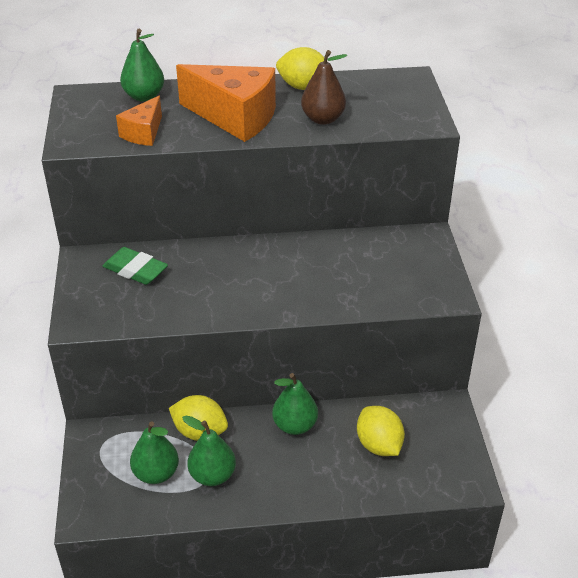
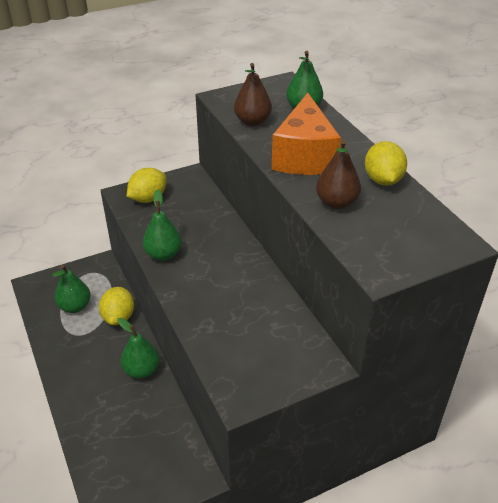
camera: 70 degrees right, 0 degrees up
green eraser [103,247,168,285] -> none
orange cheese [116,96,162,146] -> brown pear [234,63,272,126]
green pear [182,416,236,486] -> green pear moved to [143,189,182,261]
yellow lemon [357,406,405,456] -> yellow lemon moved to [127,168,166,203]

